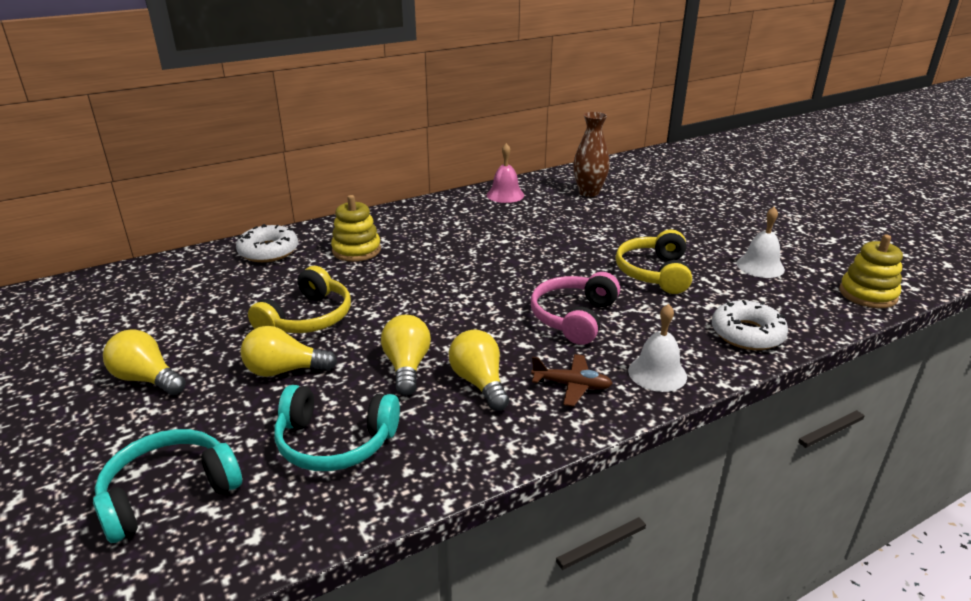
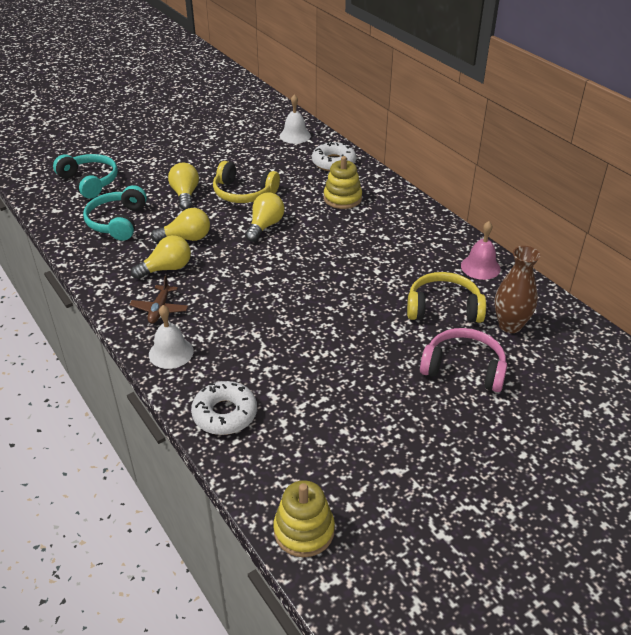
camera: 85 degrees right, 10 degrees up
yellow light bulb [103,329,186,395] -> yellow light bulb moved to [245,192,285,242]
pink headphones [531,272,620,345] -> pink headphones moved to [420,328,507,392]
yellow headphones [615,229,692,294] -> yellow headphones moved to [407,272,486,323]
white bell [737,207,785,278] -> white bell moved to [280,94,311,144]

